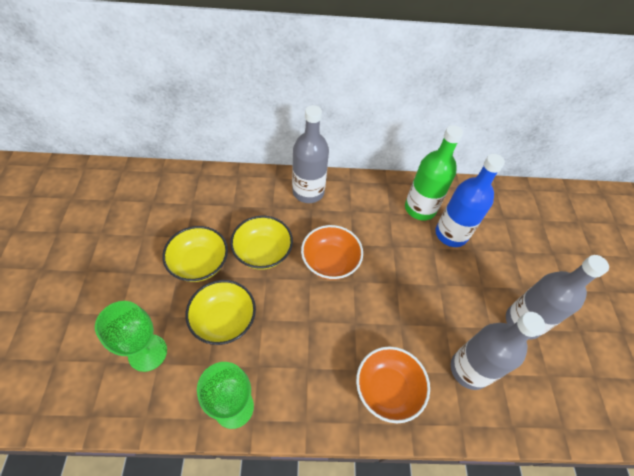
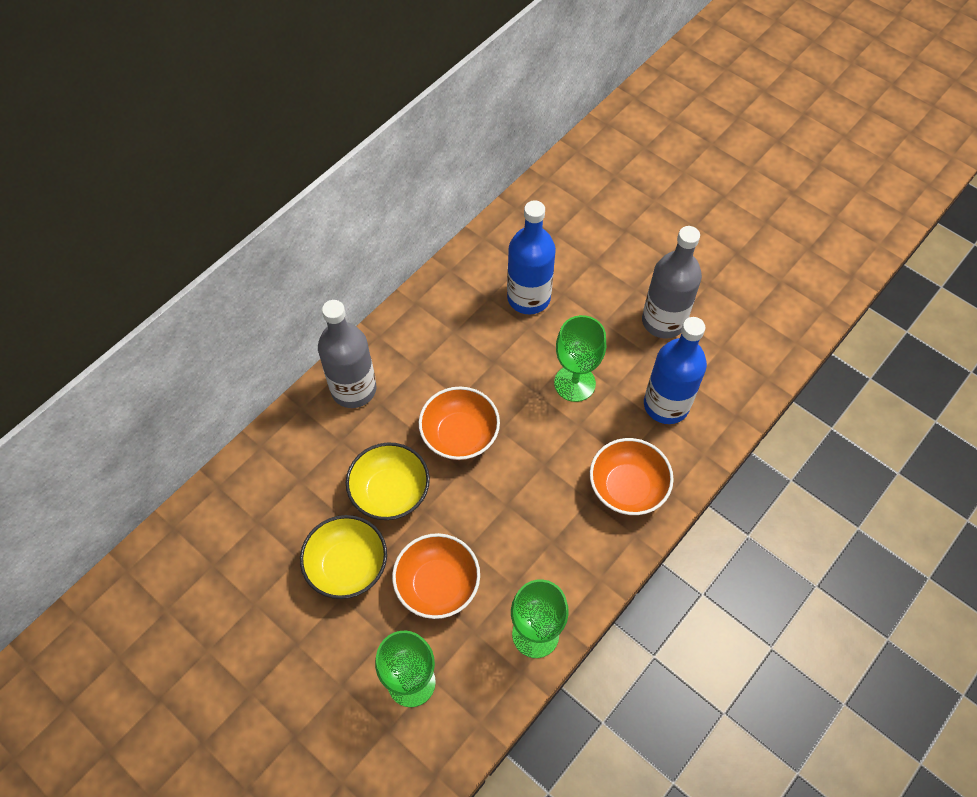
camera: 45 degrees left, 5 degrees up
yellow bowl [185,280,256,345] -> orange bowl [392,533,480,619]
green bottle [405,125,463,220] -> none
grey bottle [451,312,545,390] -> blue bottle [644,317,707,424]
none -> green goblet [554,315,606,402]

